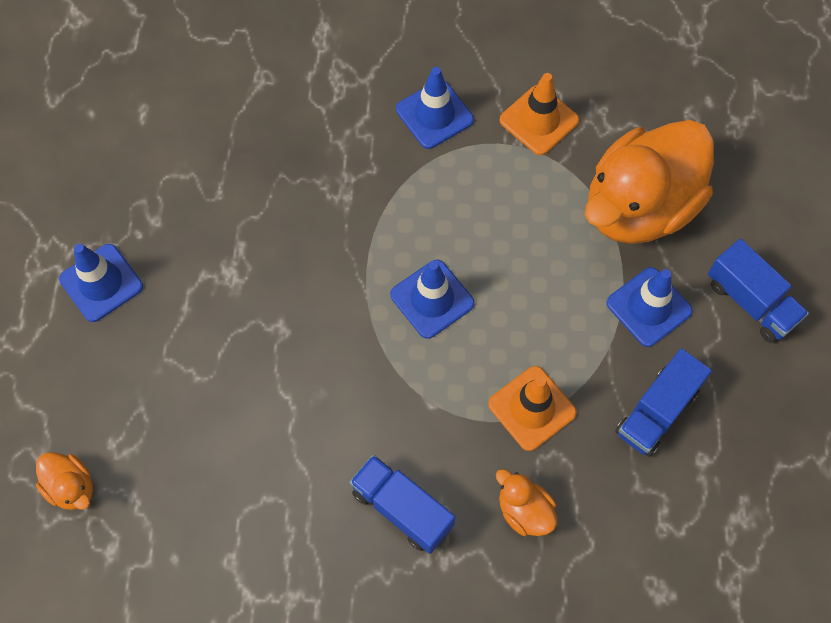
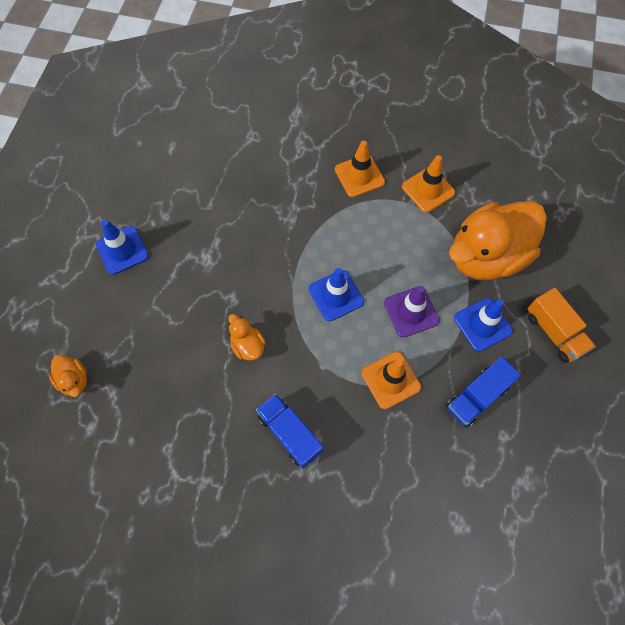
camera: 10 degrees right, 0 degrees up
blue traffic cone [396,67,474,149] -> orange traffic cone [335,141,385,197]
orange duck [496,469,557,536] -> orange duck moved to [228,314,266,361]
blue truck [708,239,809,343] -> orange truck [527,288,596,363]
none -> purple traffic cone [384,286,440,338]

